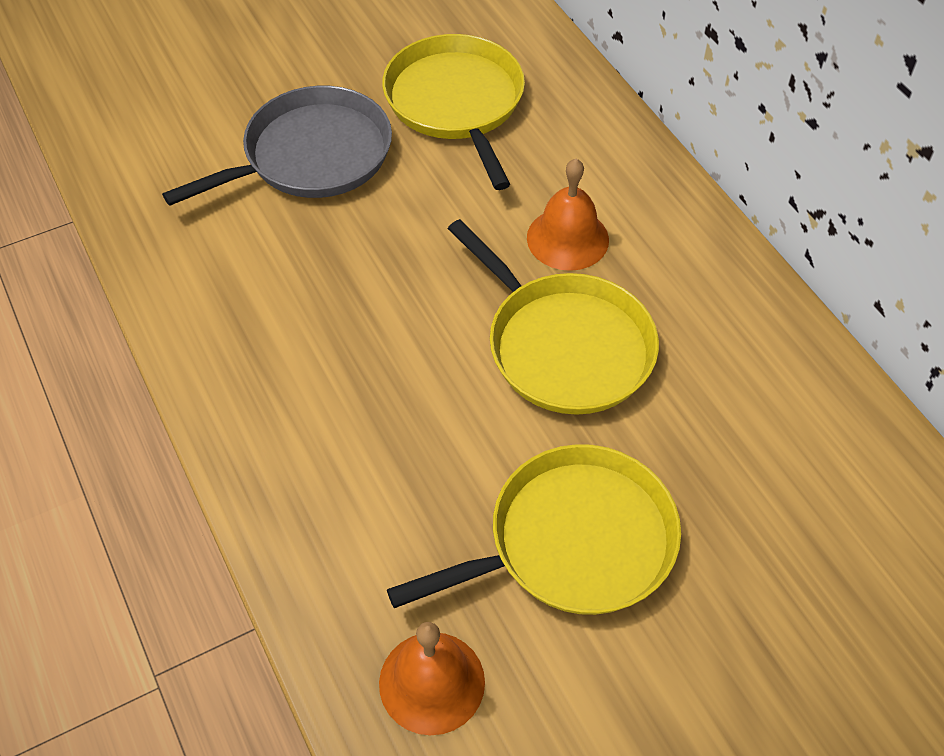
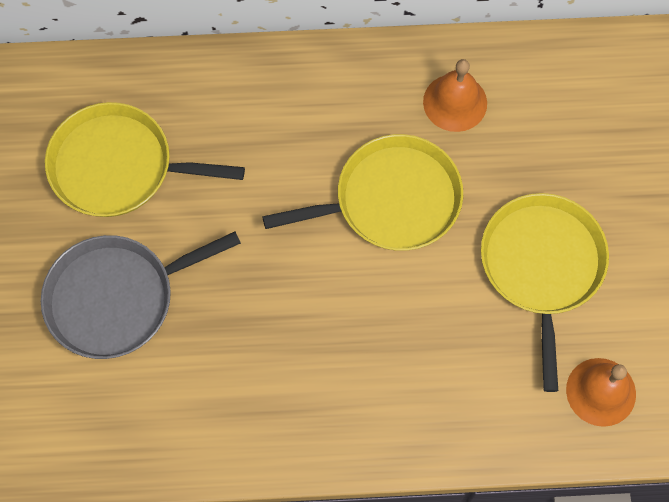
camera: 65 degrees left, 15 degrees up
grey pan [162,86,392,206] -> grey pan turned 105 degrees counterclockwise [41,232,241,359]
orange bell [527,159,609,271] -> orange bell moved to [423,59,487,132]

